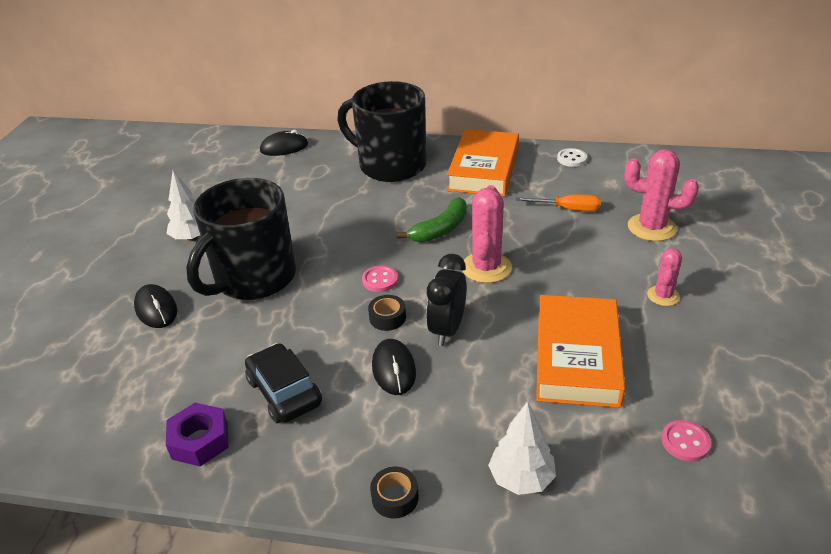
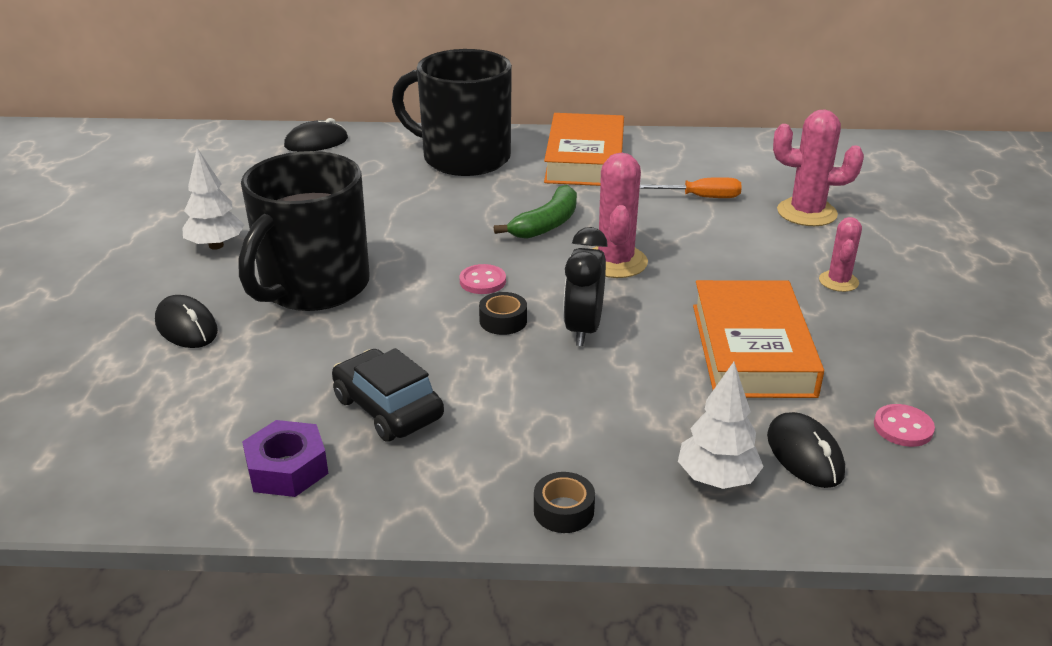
camera: 10 degrees left, 5 degrees down
black mouse [372,339,416,395] -> black mouse moved to [767,412,845,488]
white button [557,148,587,167] -> none

